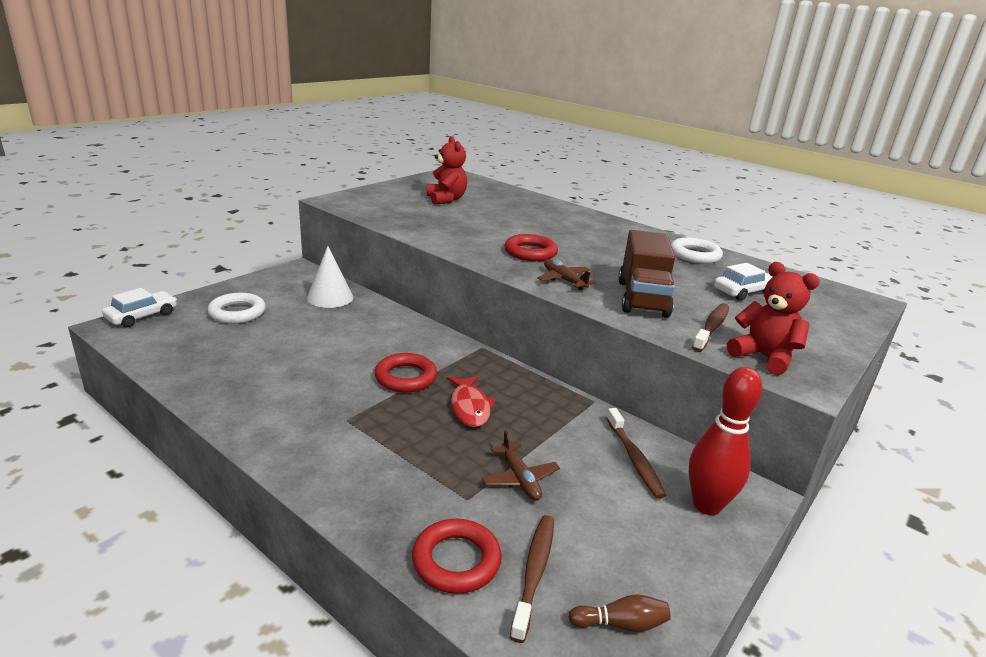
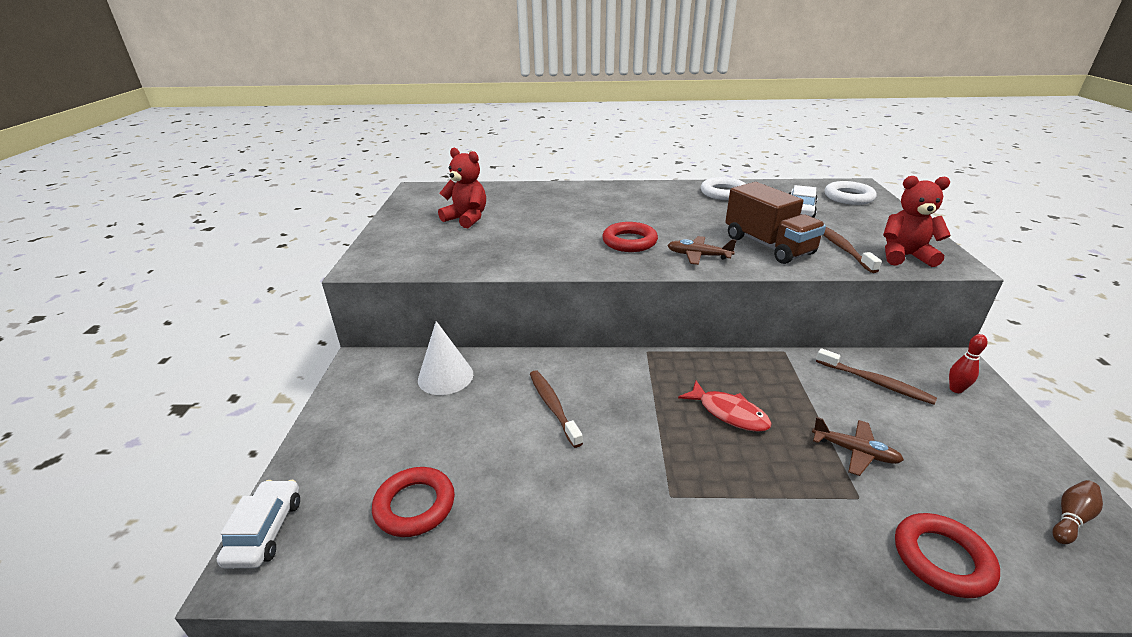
camera: 35 degrees left, 5 degrees up
white ring [207,293,266,324] -> white ring moved to [825,181,876,205]
red ring [375,353,437,393] -> red ring moved to [372,467,455,537]
brown toothbrush [510,515,554,643] -> brown toothbrush moved to [530,370,583,448]
red bowling pin [689,367,762,515] -> red bowling pin [949,334,987,393], size x0.49

